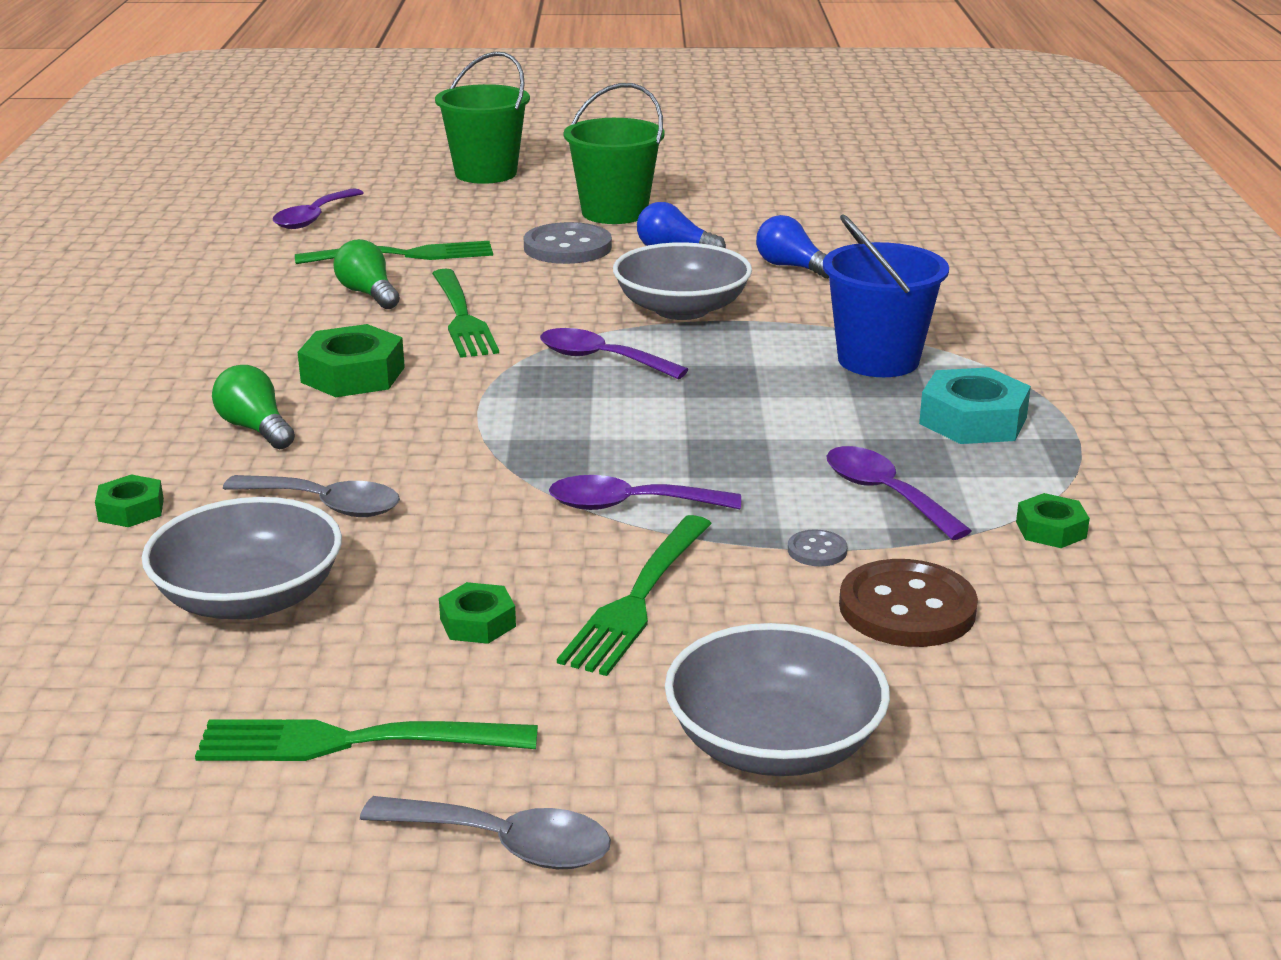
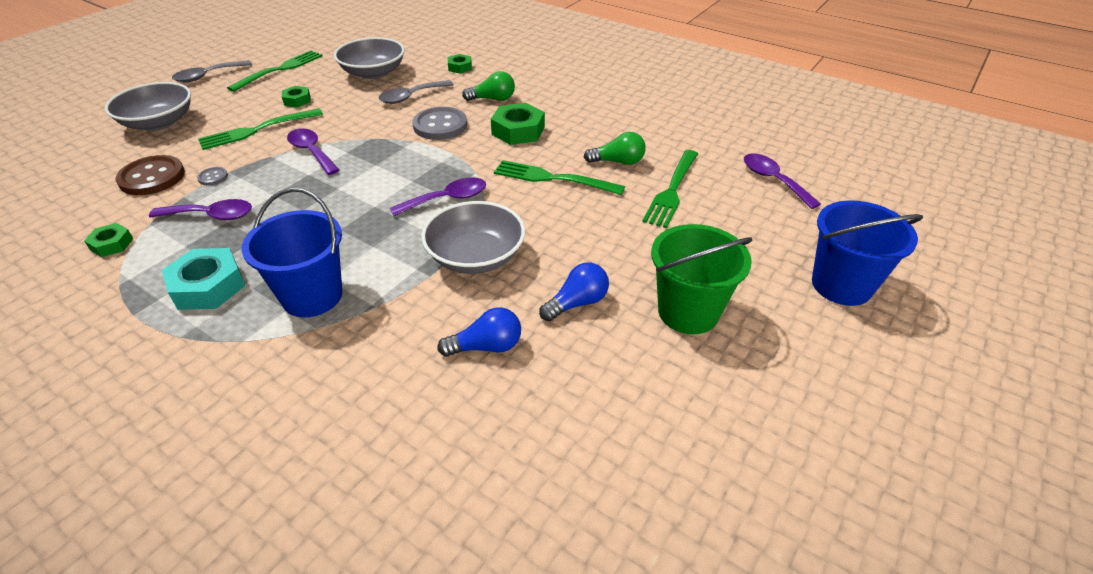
camera: 125 degrees right, 15 degrees up
green bucket [435,52,530,184] -> blue bucket [812,200,923,306]
grey button [524,222,612,264] -> grey button moved to [412,107,467,140]
purple spoon [549,475,741,510] -> purple spoon turned 75 degrees counterclockwise [287,128,339,175]
green fork [557,515,712,676] -> green fork turned 90 degrees counterclockwise [198,109,323,150]

